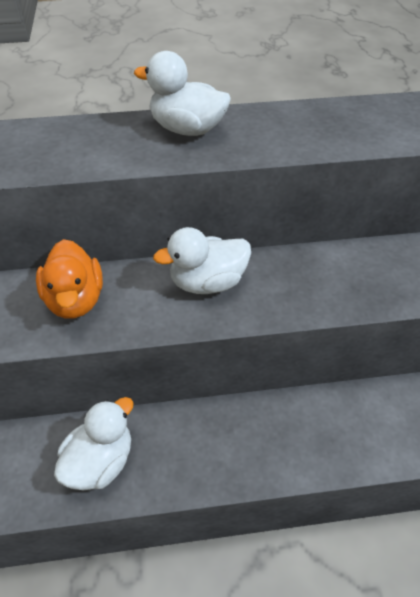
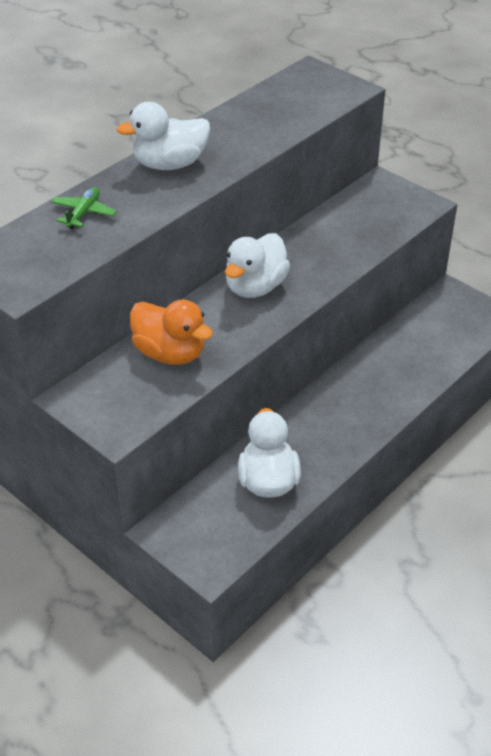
camera: 40 degrees left, 5 degrees down
none -> green plane [51,187,117,229]

